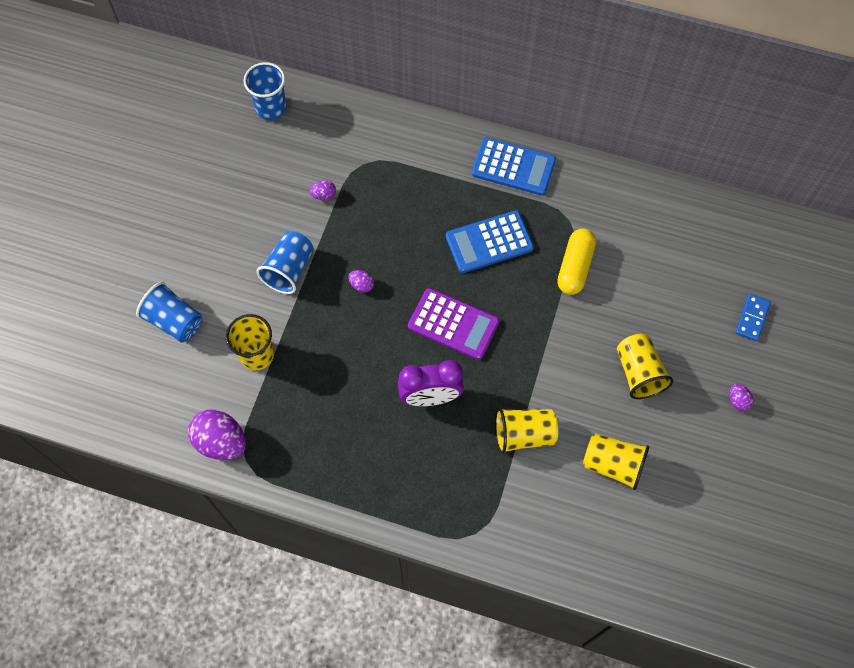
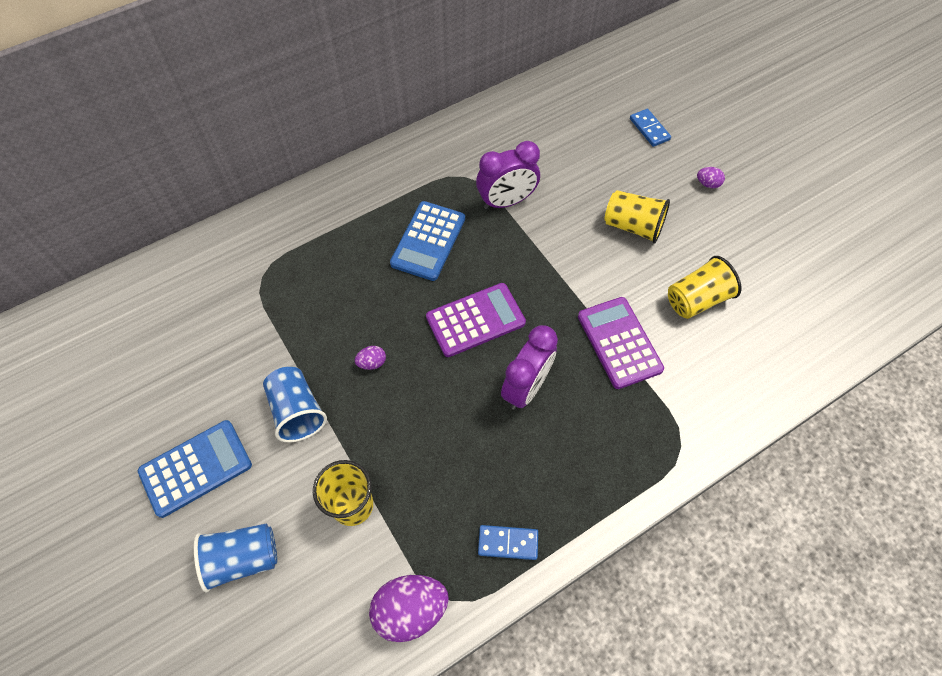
camera: 50 degrees left, 5 degrees down
blue cup [244,62,286,120] -> none
purple egg [310,180,336,200] -> none
blue calculator [472,137,556,195] -> blue calculator moved to [138,420,252,518]
yellow cup [495,407,558,454] -> purple calculator [578,297,664,389]
yellow capsule [557,228,596,295] -> purple clock [476,141,540,209]
none -> blue domino [478,525,538,560]

